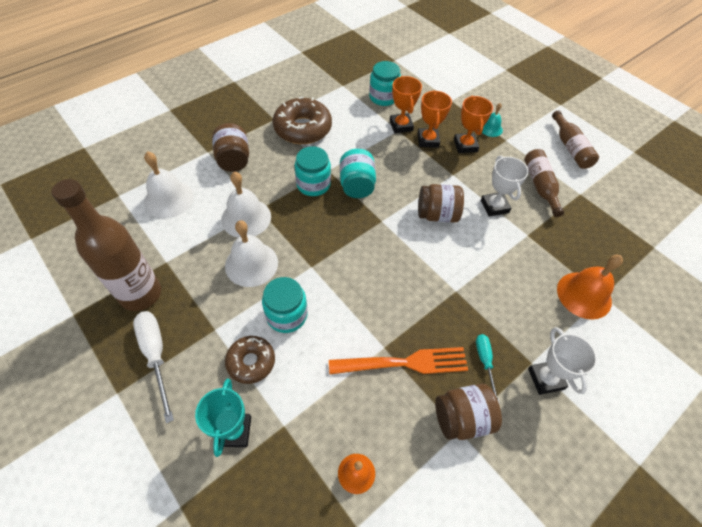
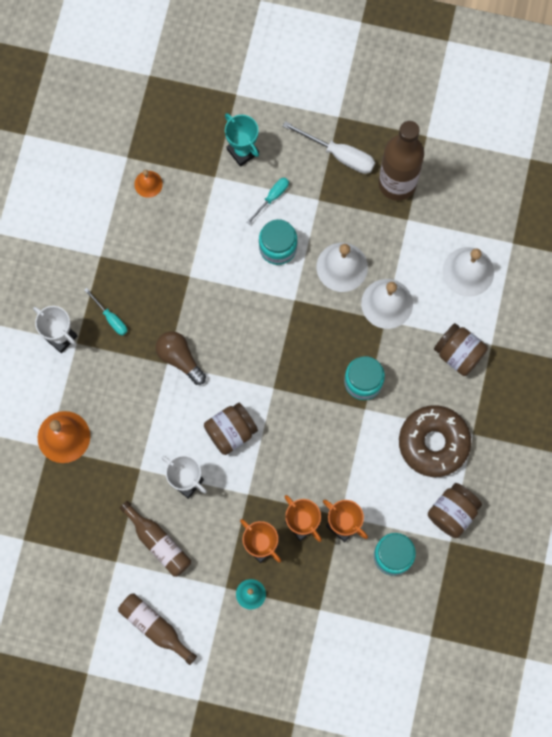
camera: 145 degrees right, 20 degrees up
brown donut [225,336,275,384] -> turquoise screwdriver [246,178,289,225]
orange fork [329,347,468,374] -> none
turquoise jar [340,149,376,198] -> none
brown jar [435,384,502,440] -> brown jar moved to [428,483,482,538]
none -> brown light bulb [156,331,206,385]

